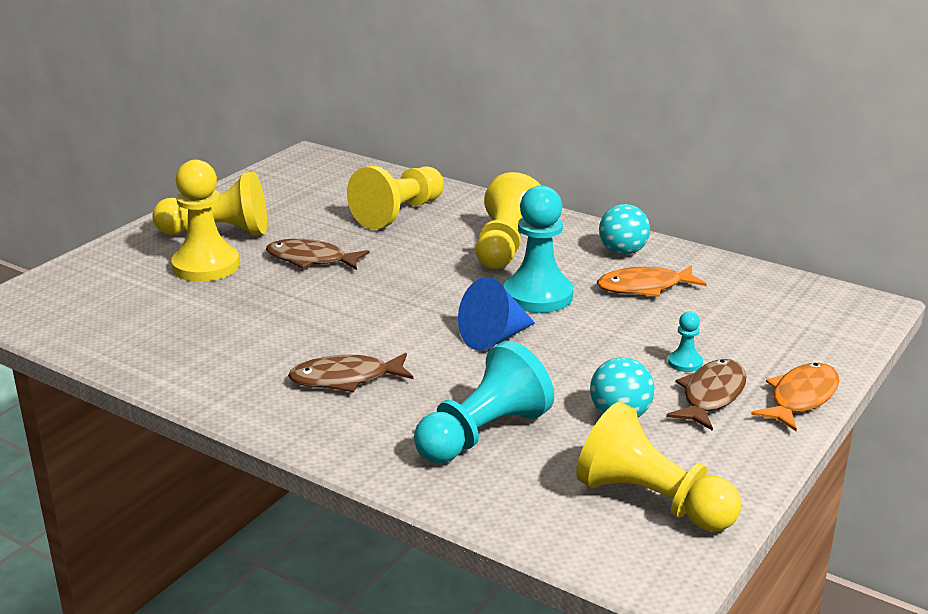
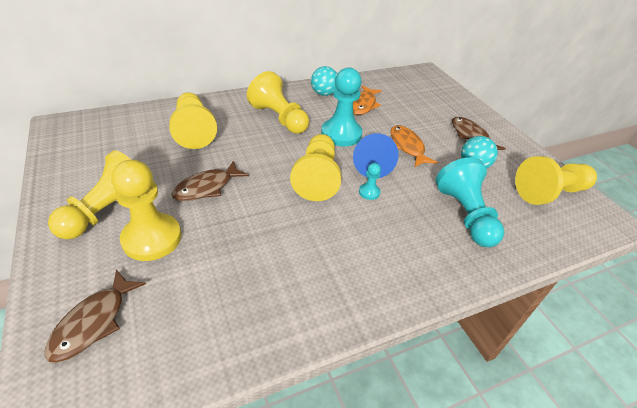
camera: 60 degrees left, 15 degrees up
brown fish [288,353,413,393] -> brown fish moved to [45,269,146,363]
turquoise pawn [668,311,703,372] -> turquoise pawn moved to [359,163,381,200]
orange fish [751,363,839,432] -> orange fish moved to [391,125,438,167]
none -> yellow pawn [290,134,342,201]

